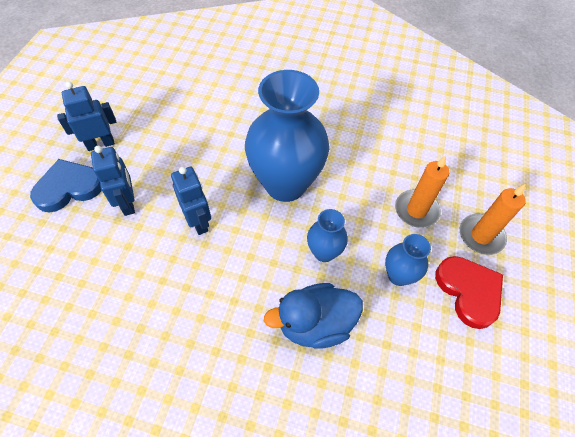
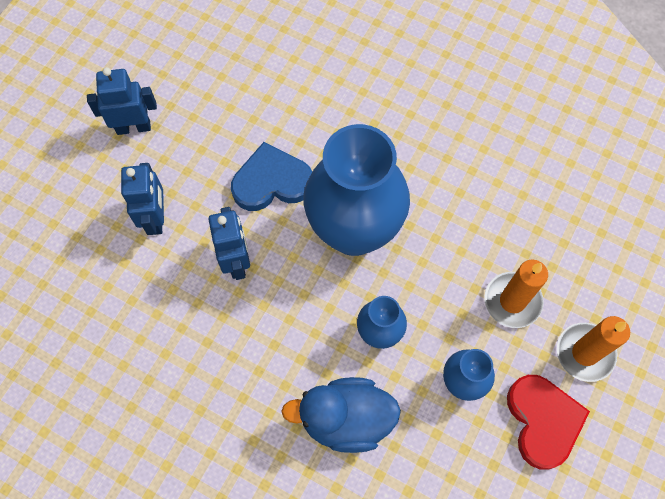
camera: 15 degrees right, 10 degrees up
blue heart [30,159,102,212] -> blue heart moved to [231,142,312,211]

